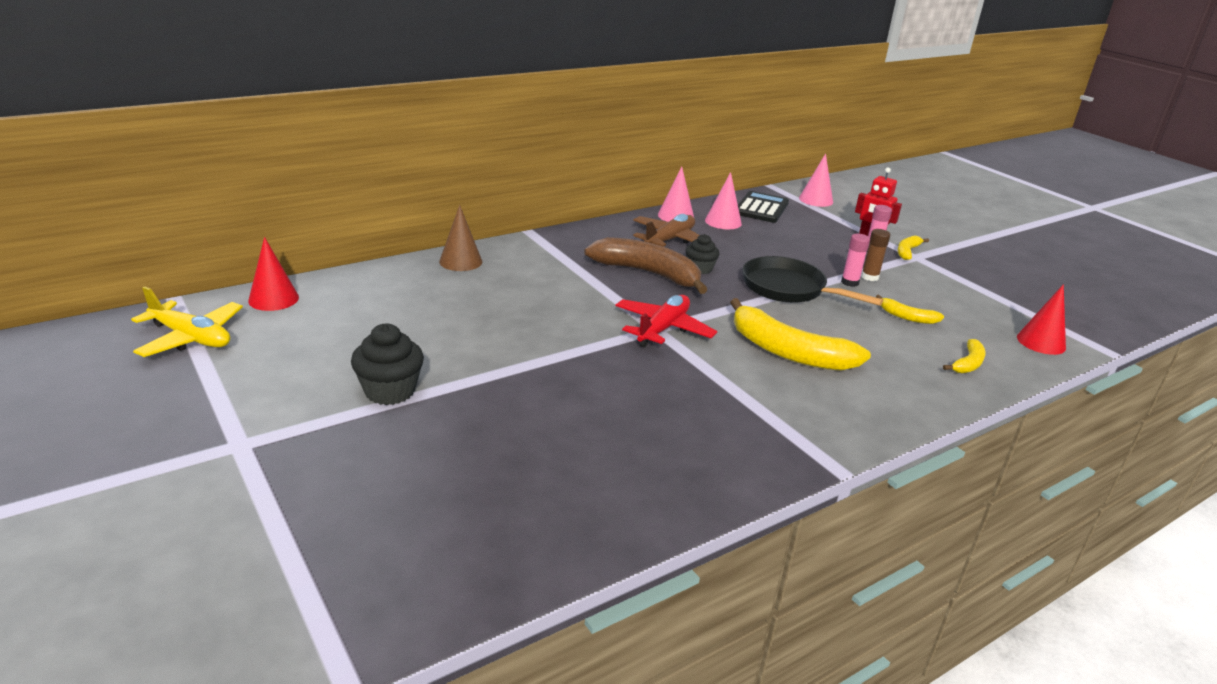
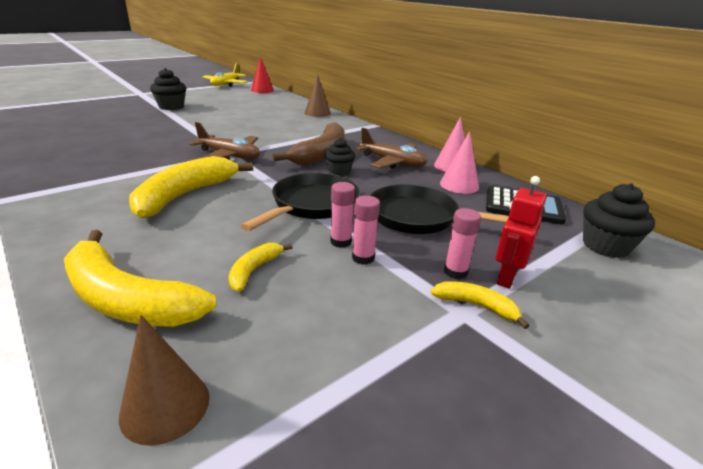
camera: 85 degrees right, 0 degrees up
red plane [616,295,717,348] -> brown plane [189,122,260,160]
pink cone [799,153,833,207] -> black cupcake [583,183,655,258]
brown glue stick [861,229,890,281] -> pink glue stick [352,196,380,265]
yellow banana [943,339,986,373] -> yellow banana [64,230,217,327], size x2.08
red cone [1017,284,1066,355] -> brown cone [119,315,210,446]
none -> black pan [370,184,509,234]

